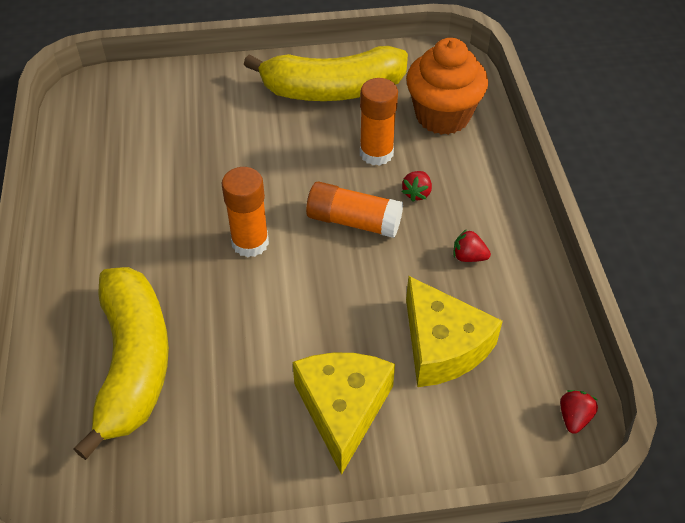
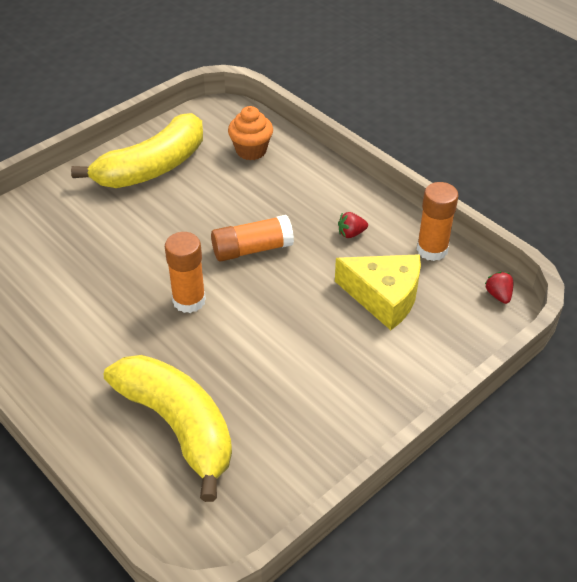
camera: 35 degrees left, 5 degrees down
yellow cheese [293,352,395,475] -> none
orange glue stick [360,78,398,166] -> orange glue stick moved to [417,182,459,261]
red strawberry [402,171,432,202] -> none
orange cupcake [406,38,488,135] -> orange cupcake [228,106,273,160], size x0.67

